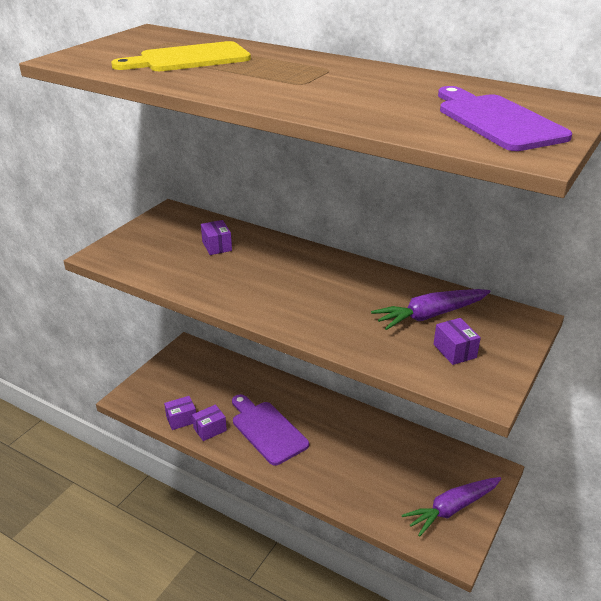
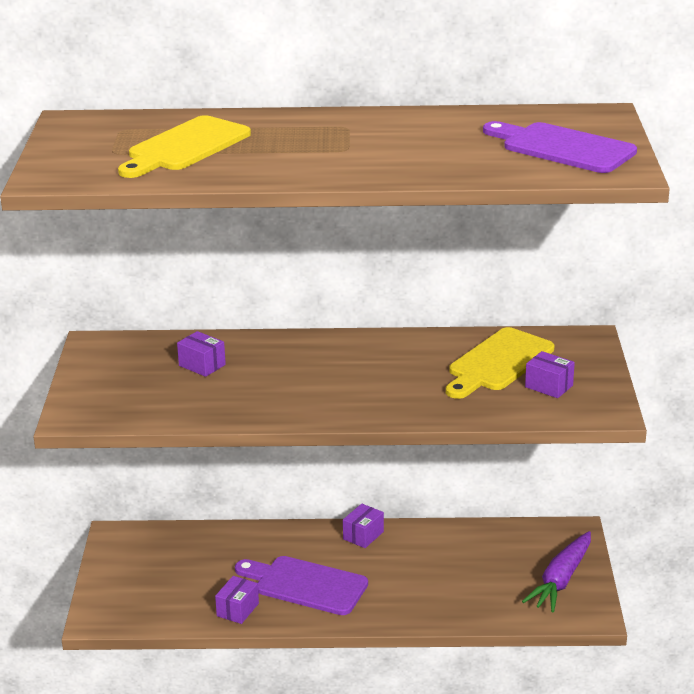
camera: 30 degrees left, 5 degrees down
purple box [164,396,196,430] -> purple box moved to [343,504,384,548]
purple carrot [371,289,490,330] -> yellow cutting board [446,327,554,399]

